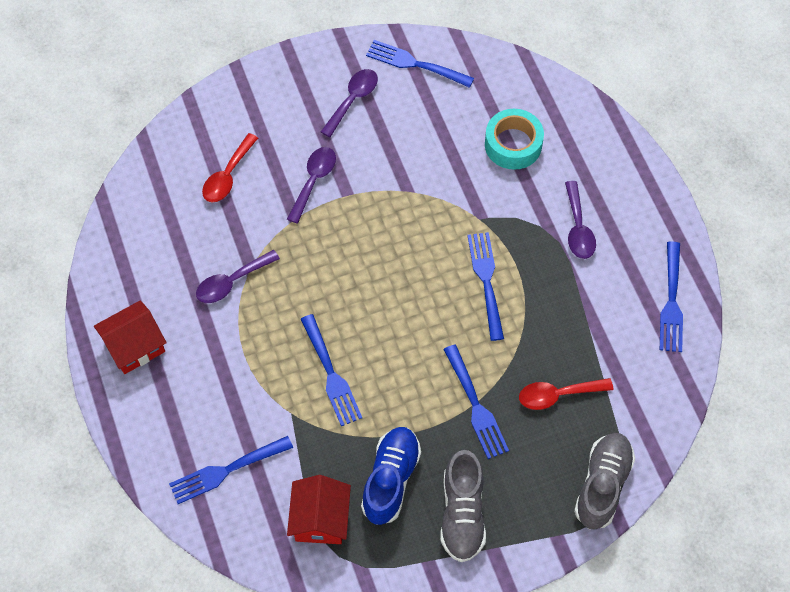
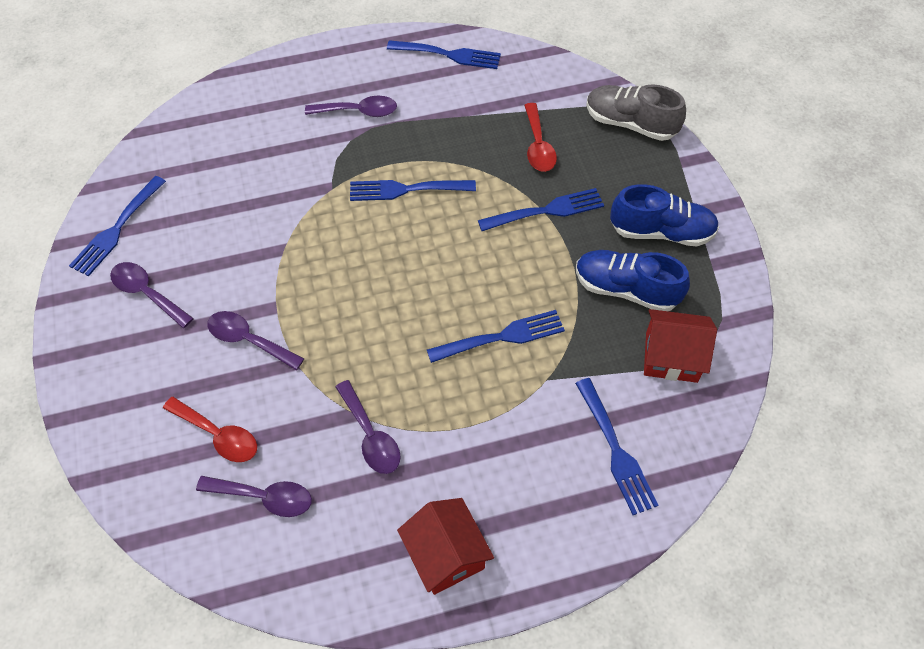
camera: 85 degrees left, 5 degrees down
grey shoe [440,450,486,562] -> blue shoe [610,184,719,246]
turquoise tape [485,109,544,170] -> none
none -> purple spoon [196,476,312,517]

